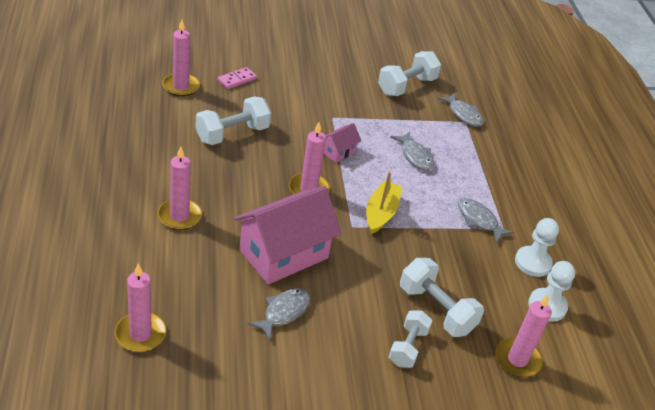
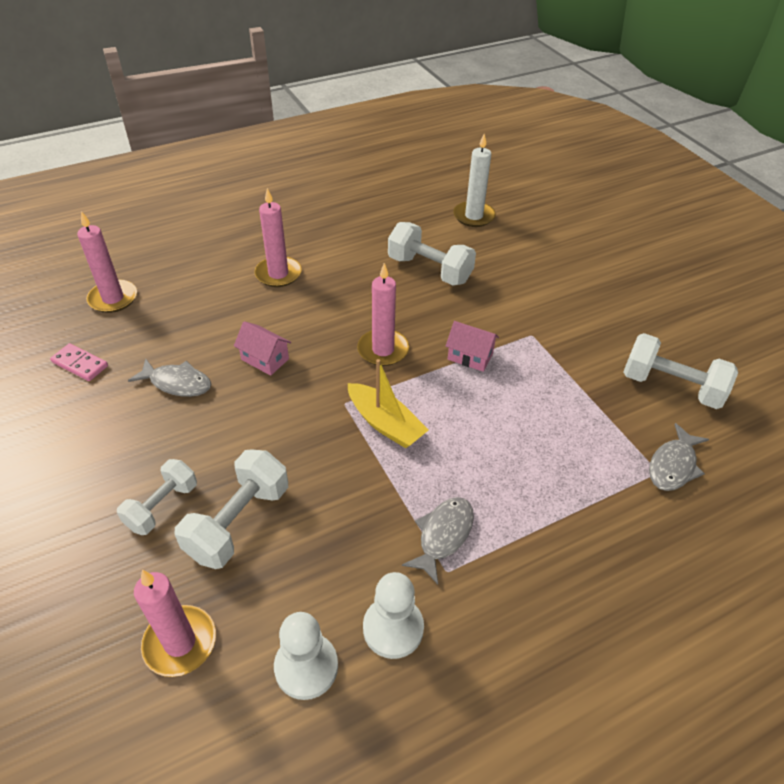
camera: 75 degrees right, 5 degrees up
pink candle [162,20,200,97] -> white candle [453,134,496,227]
pink domino [218,67,257,89] -> pink domino moved to [50,343,108,381]
pink house [234,186,342,285] -> pink house [234,321,291,376], size x0.46
yellow boat [366,172,402,234] -> yellow boat turned 45 degrees clockwise [348,359,428,448]
white dumbbell [389,310,433,368] -> white dumbbell turned 60 degrees counterclockwise [117,459,197,535]
grey fish [390,132,434,171] -> none

